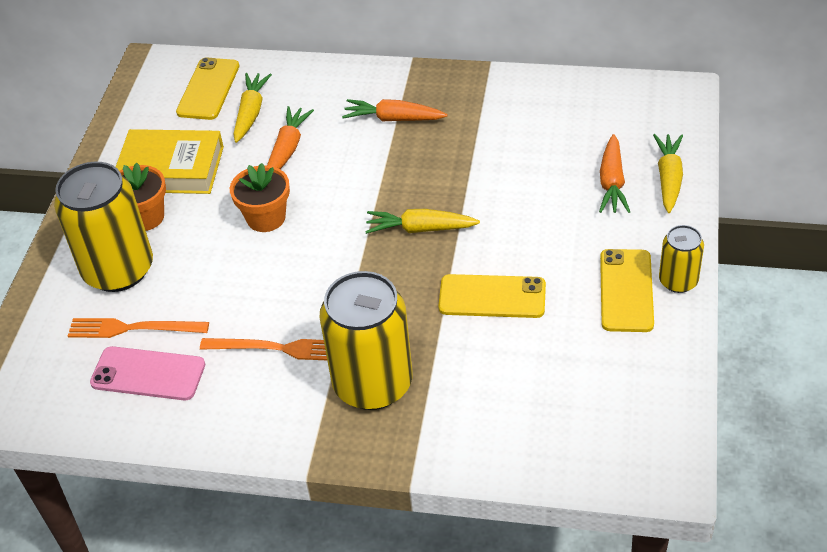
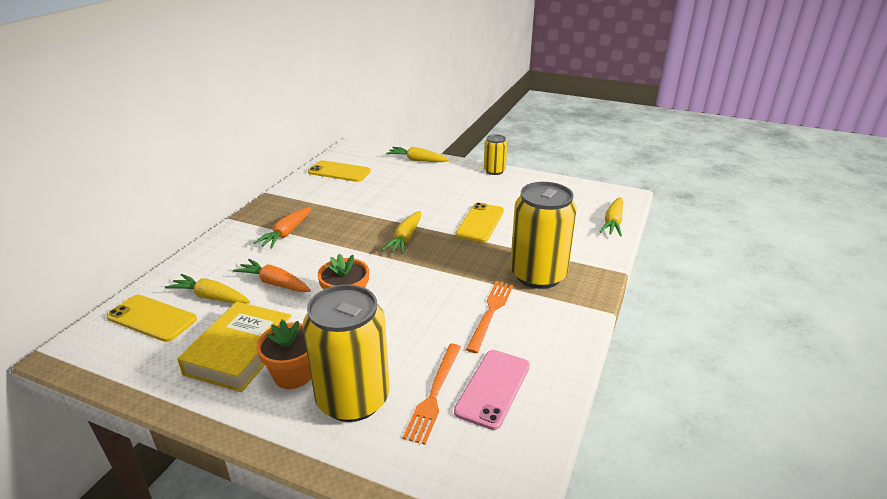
camera: 80 degrees left, 15 degrees down
orange carrot [599,134,630,213] -> none
yellow phone [600,249,654,332] -> yellow phone moved to [308,160,371,182]
none -> yellow carrot [599,197,623,236]

